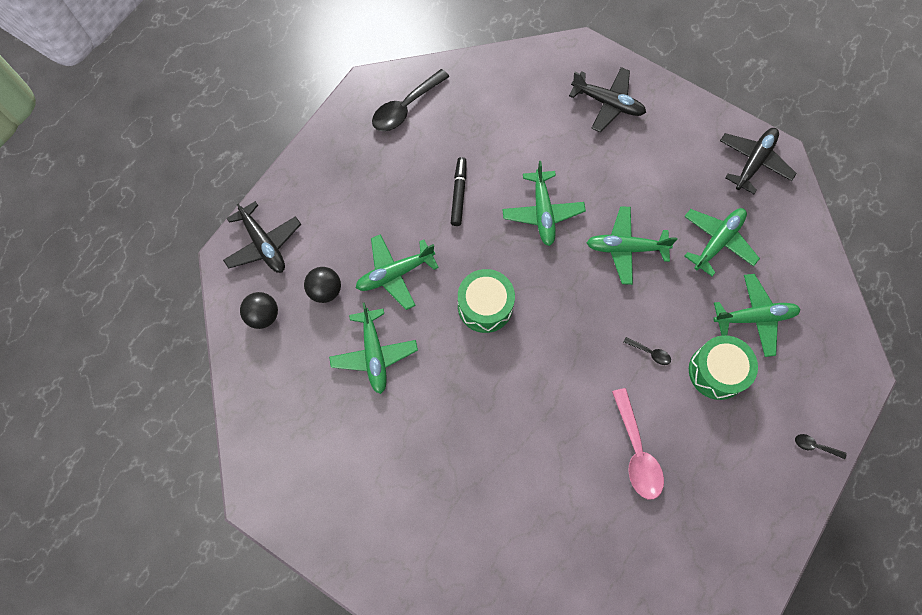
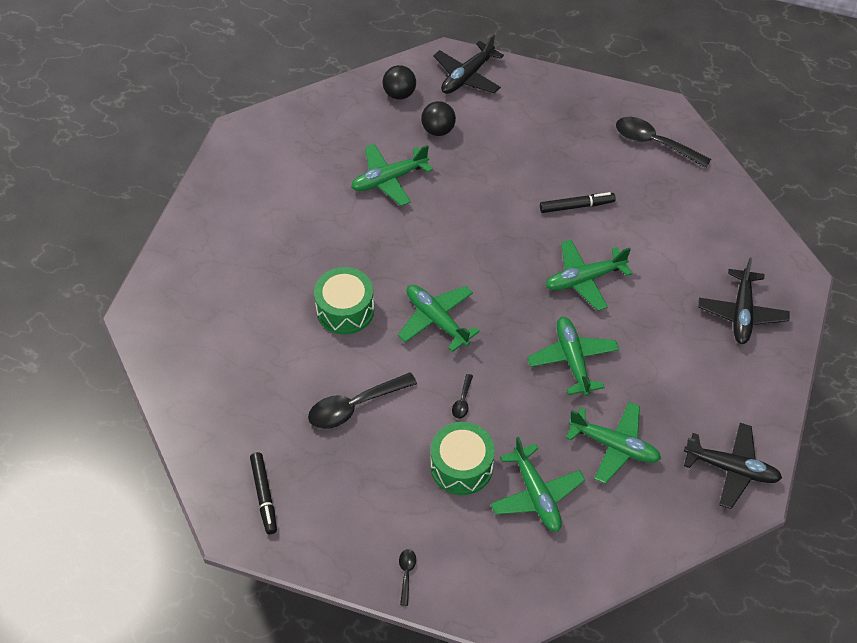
camera: 75 degrees right, 15 degrees down
green plane [356,234,439,310] -> green plane moved to [398,285,480,352]
green drum [458,269,515,333] -> green drum moved to [314,267,374,335]
pink spoon [612,388,664,499] -> black spoon [308,372,417,429]
none -> black marker [250,452,277,534]

